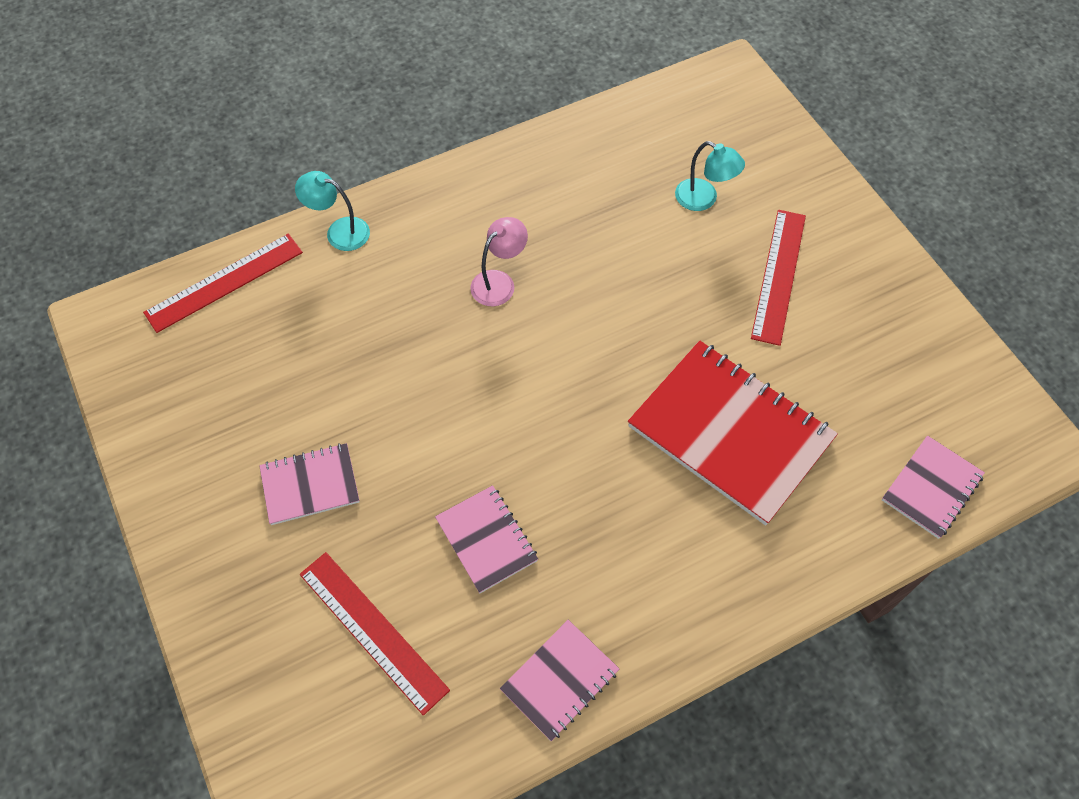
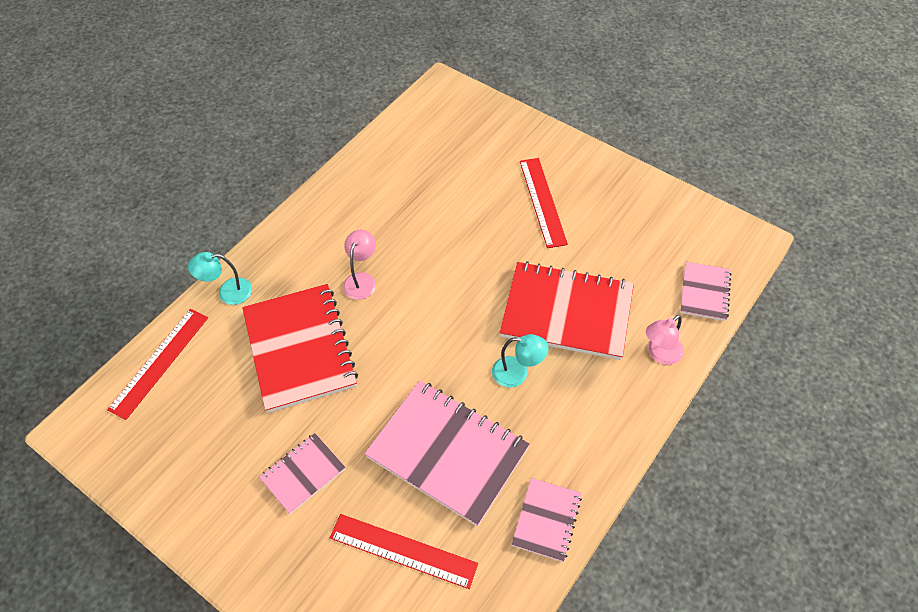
camera: 25 degrees left, 5 degrees down
pink notebook [435,485,538,593] -> pink notebook [364,380,530,527], size x1.93
turquoise lamp [675,141,745,211] -> turquoise lamp moved to [492,334,548,388]
none -> red notebook [242,284,358,413]
none -> pink lamp [646,315,684,365]

